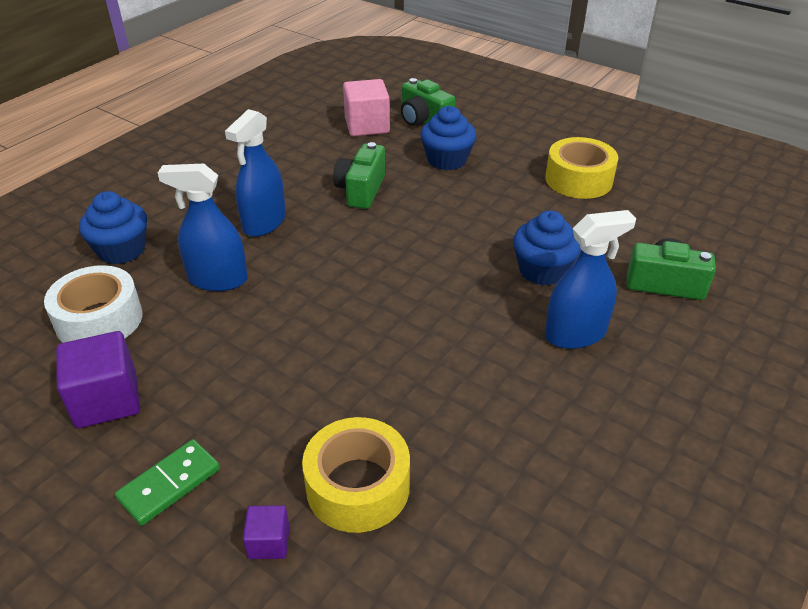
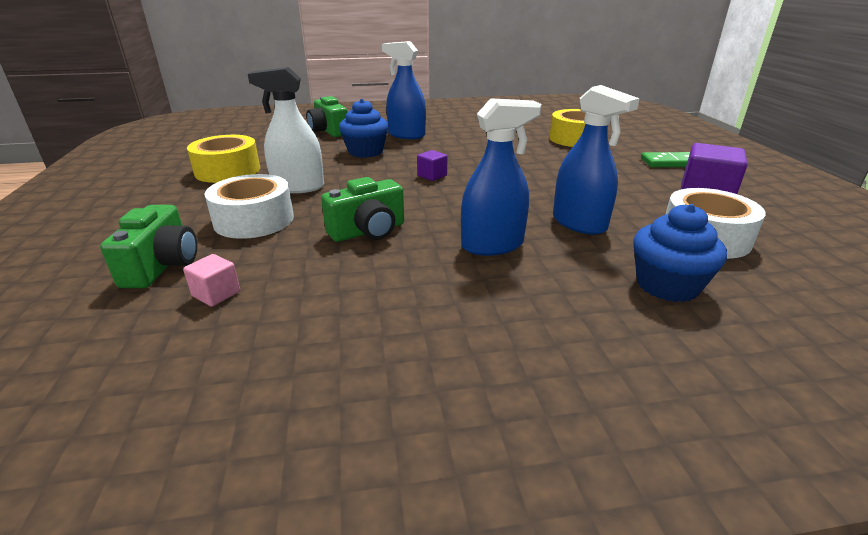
camera: 135 degrees left, 10 degrees down
purple cube [243,505,290,559] -> purple cube moved to [417,150,447,181]
pink cube [343,79,390,136] -> pink cube [183,254,240,307], size x0.52
blue cupcake [421,106,476,170] -> white tape [204,174,294,239]
none -> white spray bottle [248,67,324,193]

